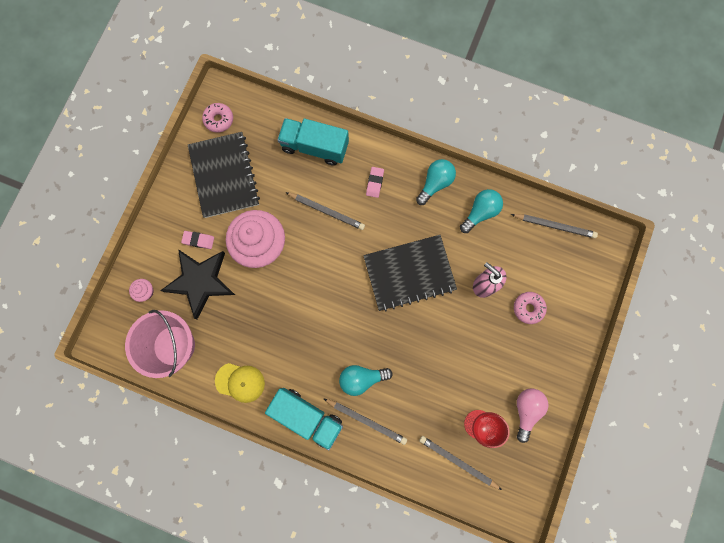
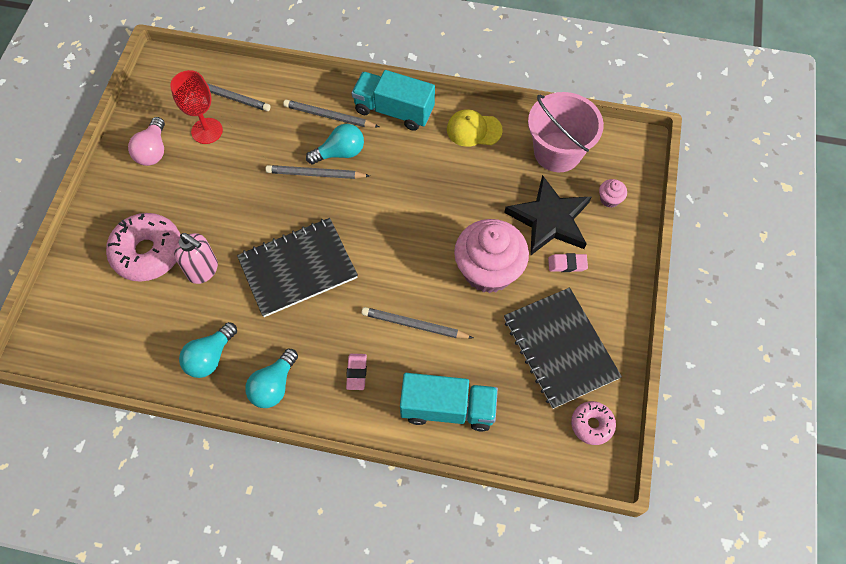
camera: 170 degrees right, 15 degrees down
grey pencil [511,214,598,238] -> grey pencil moved to [265,165,370,179]
pink donut [514,292,547,324] -> pink donut [106,213,180,282], size x1.84

